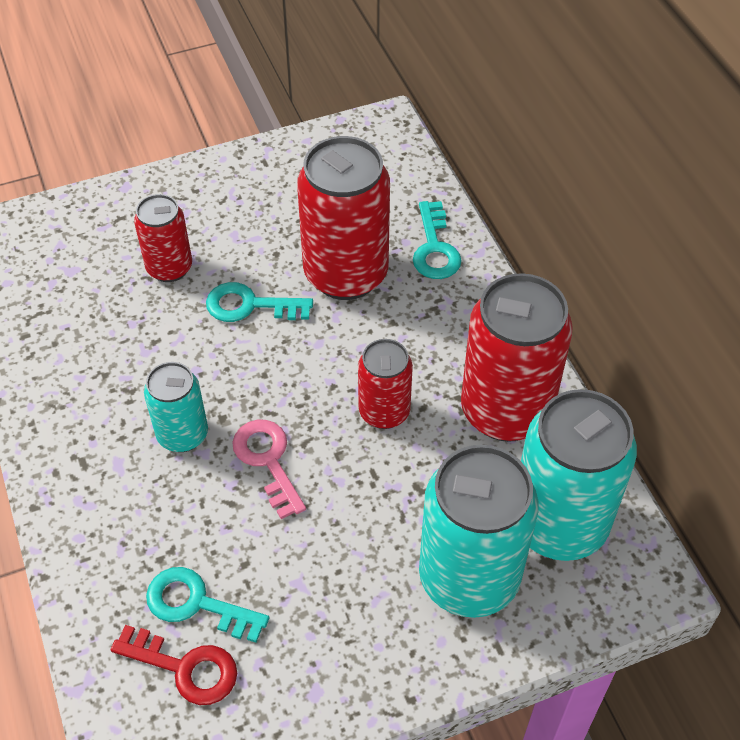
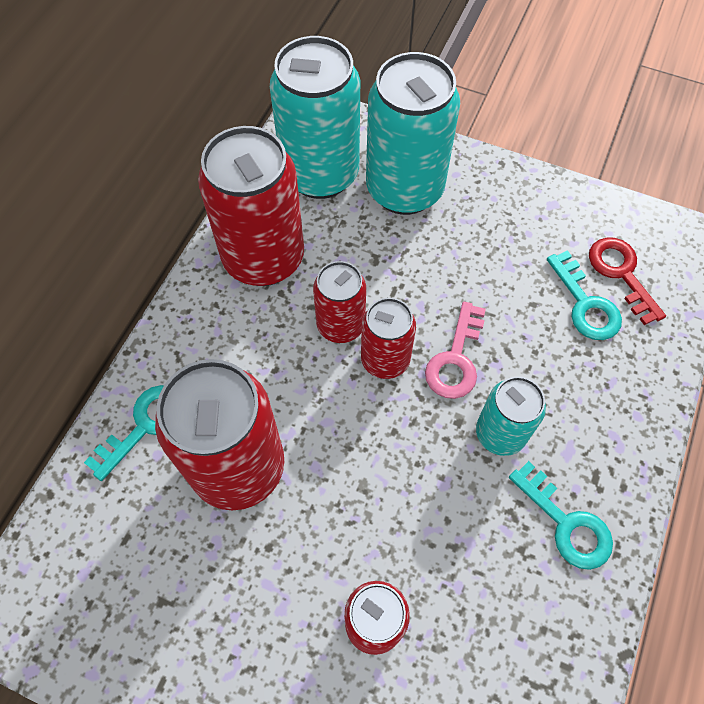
camera: 135 degrees left, 10 degrees up
turquoise key [206,282,313,322] -> turquoise key moved to [509,461,613,570]
none -> red can [361,298,416,379]

